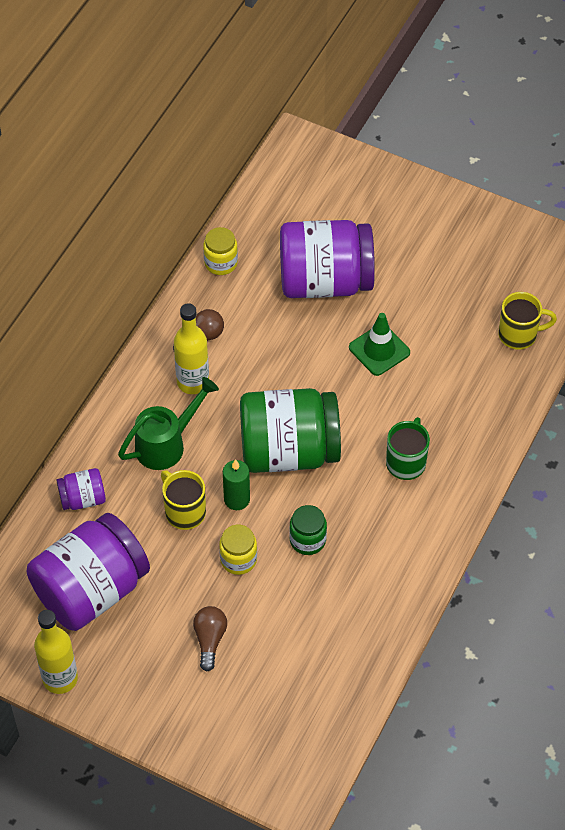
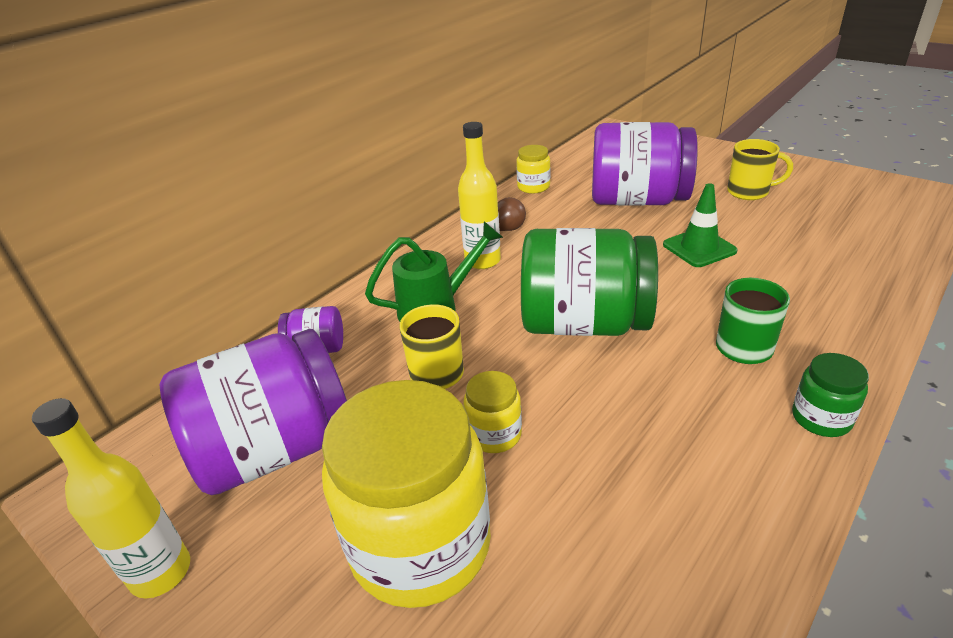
camera: 15 degrees right, 20 degrees down
brown light bulb [193,606,227,672] -> yellow jar [322,380,491,608]
green candle [223,459,250,510] -> none
green jar [289,505,327,555] -> green jar moved to [792,353,869,437]
yellow mug [498,292,557,350] -> yellow mug moved to [727,139,793,200]

